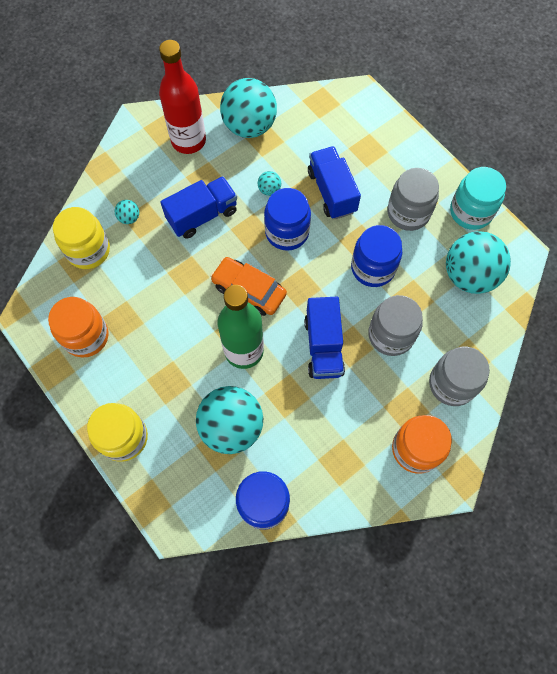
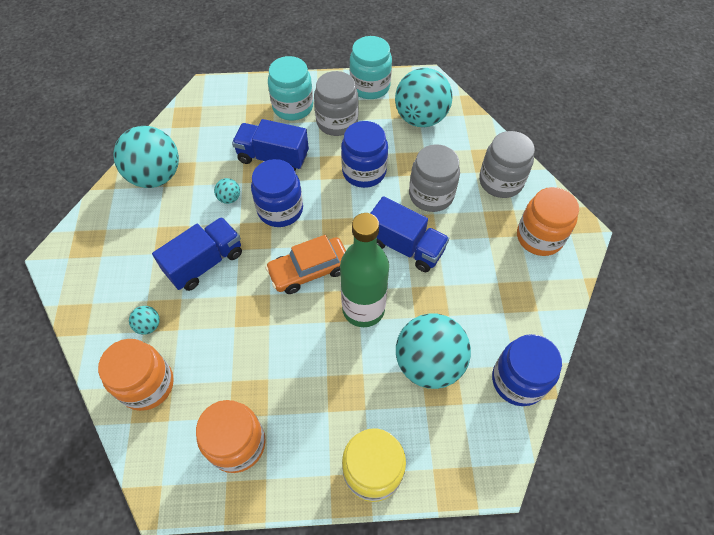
camera: 55 degrees left, 10 degrees down
yellow jar [53,207,110,269] -> orange jar [98,339,174,411]
red bottle [159,40,206,154] -> none
blue truck [160,176,237,239] -> blue truck turned 45 degrees clockwise [152,217,242,291]
none -> turquoise jar [268,56,313,120]

